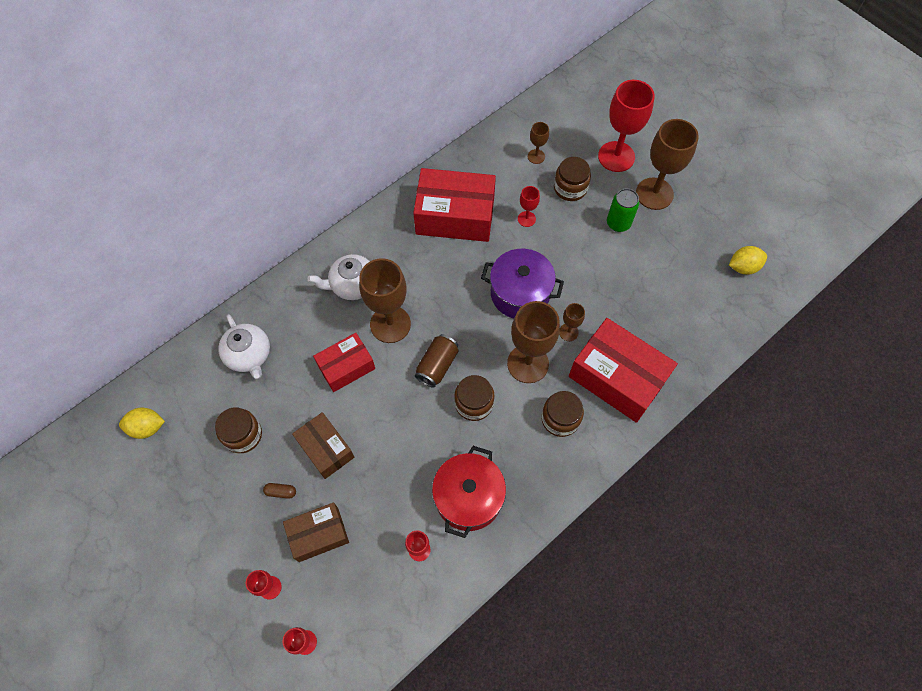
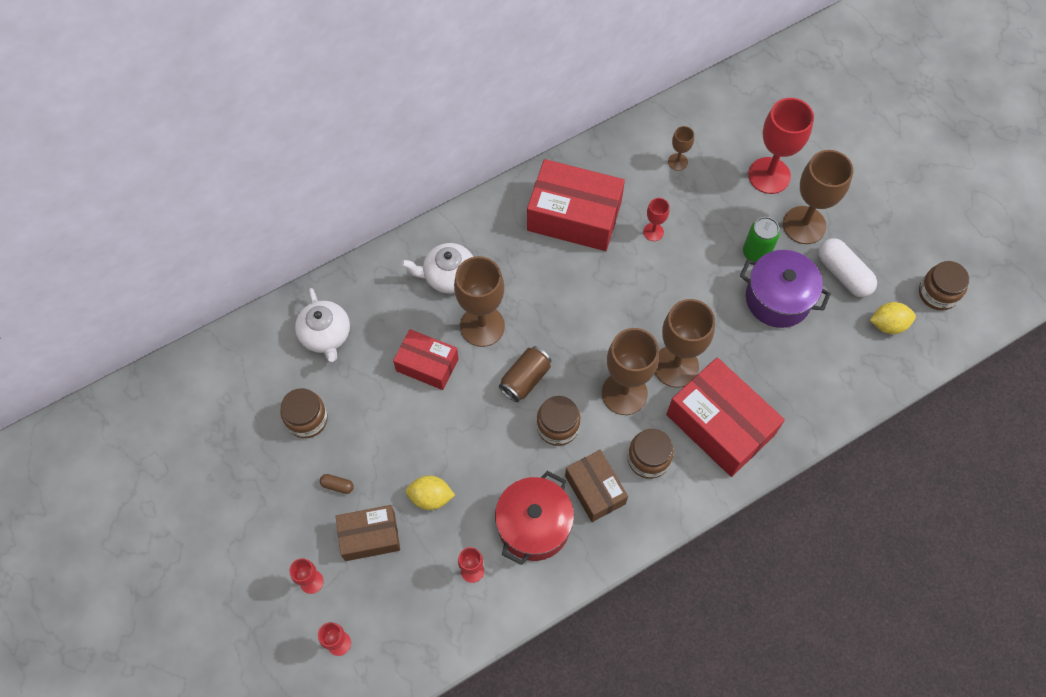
camera: 10 degrees right, 0 degrees up
yellow lemon [119,408,165,439] -> yellow lemon moved to [406,476,455,510]
brown box [292,412,354,479] -> brown box moved to [565,450,628,522]
red box [313,333,375,392] -> red box turned 45 degrees clockwise [393,329,459,390]
purple pot [481,249,564,319] -> purple pot moved to [740,250,831,328]
brown jar [554,157,591,201] -> brown jar moved to [919,261,969,311]
brown goblet [559,303,585,341] -> brown goblet [655,299,715,388], size x2.09
none -> white capsule [818,238,877,297]

